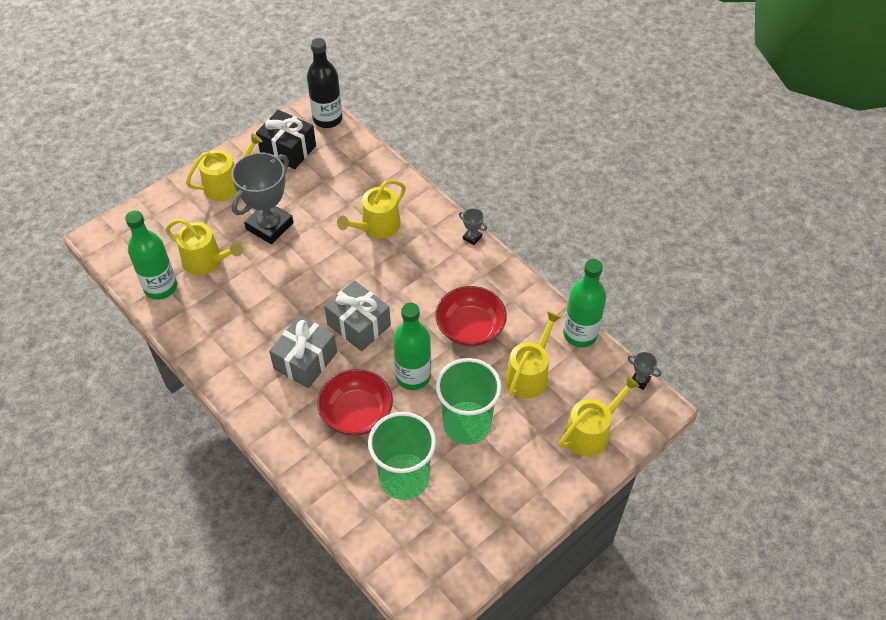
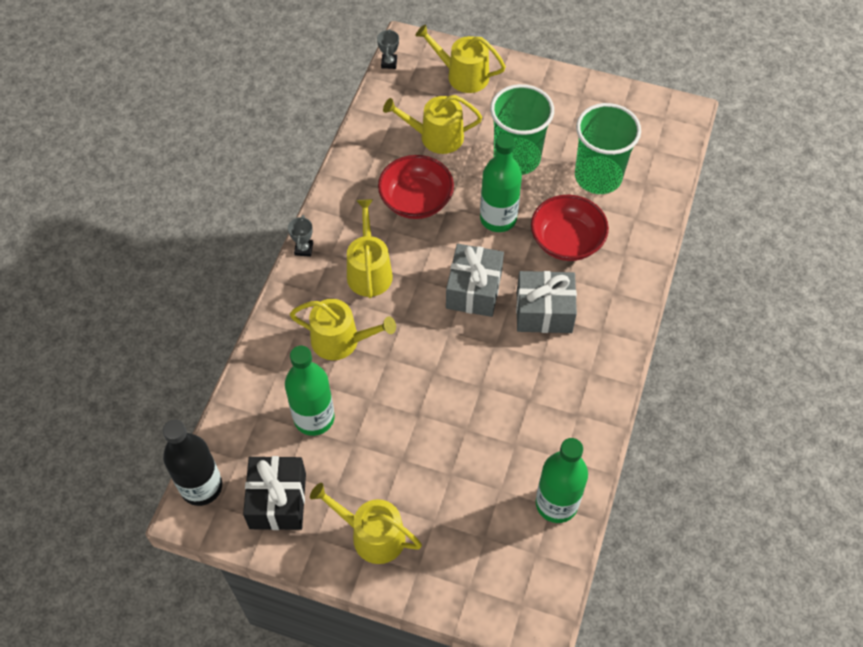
camera: 120 degrees left, 5 degrees up
yellow watering can [166,219,243,275] -> yellow watering can moved to [347,199,393,298]
grey trophy [231,152,294,244] -> none
green bottle [563,259,606,347] -> green bottle moved to [285,346,335,436]

